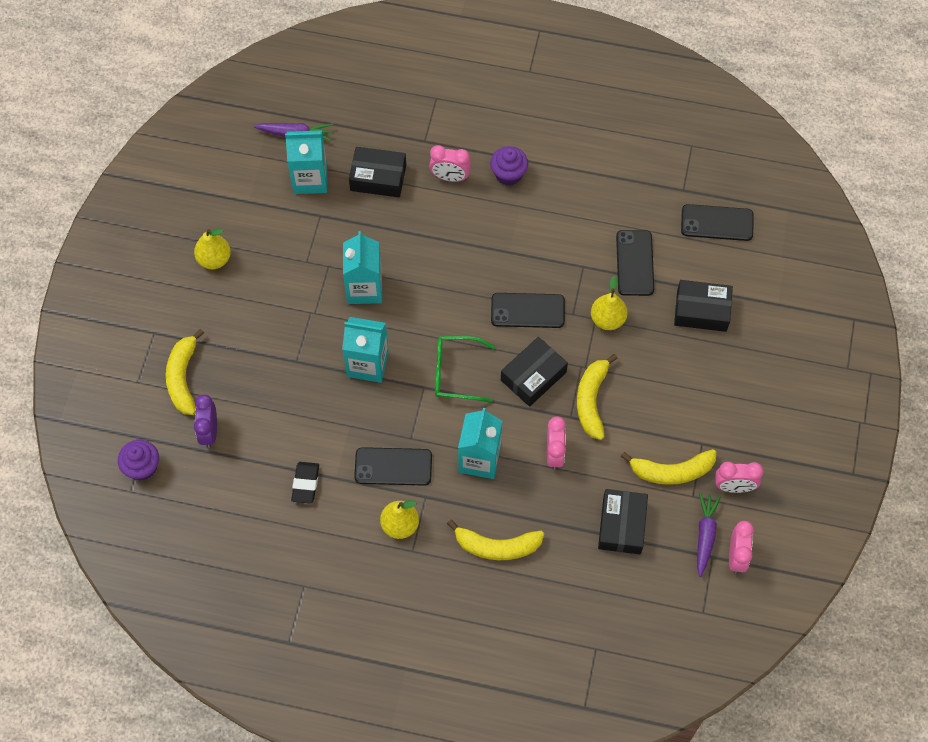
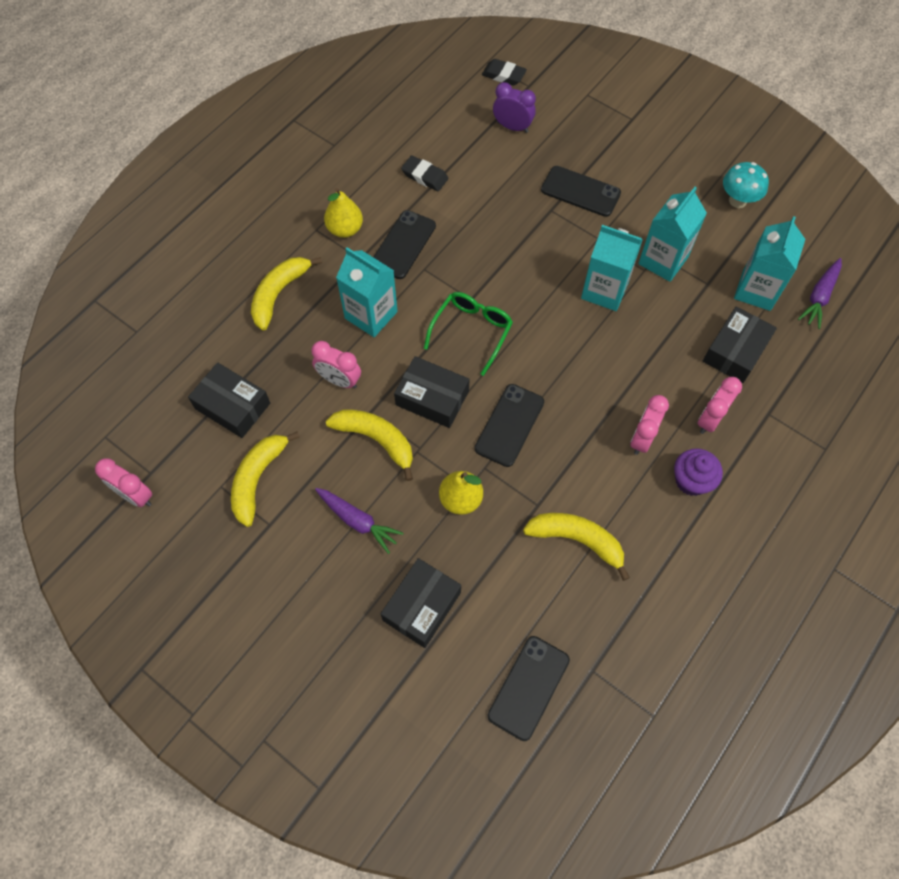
camera: 115 degrees right, 0 degrees up
purple cupcake [118,440,159,481] -> black eraser [482,59,527,86]
yellow banana [166,329,204,415] -> yellow banana moved to [523,513,630,581]
yellow pear [194,229,231,269] -> none
turquoise carton [342,317,389,383] -> turquoise carton moved to [638,187,707,282]
black box [501,337,568,407] -> black box turned 45 degrees counterclockwise [394,356,469,428]
black phone [616,230,654,296] -> black phone moved to [541,166,621,217]
purple carrot [697,492,721,577] -> purple carrot moved to [315,488,404,554]
pink clock [715,462,763,493] -> pink clock moved to [630,395,669,455]
none -> turquoise mushroom [723,162,769,208]

